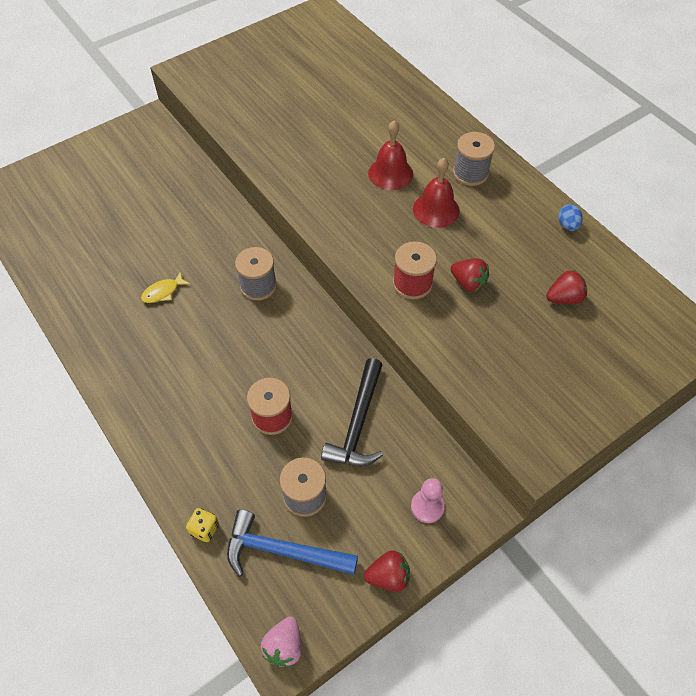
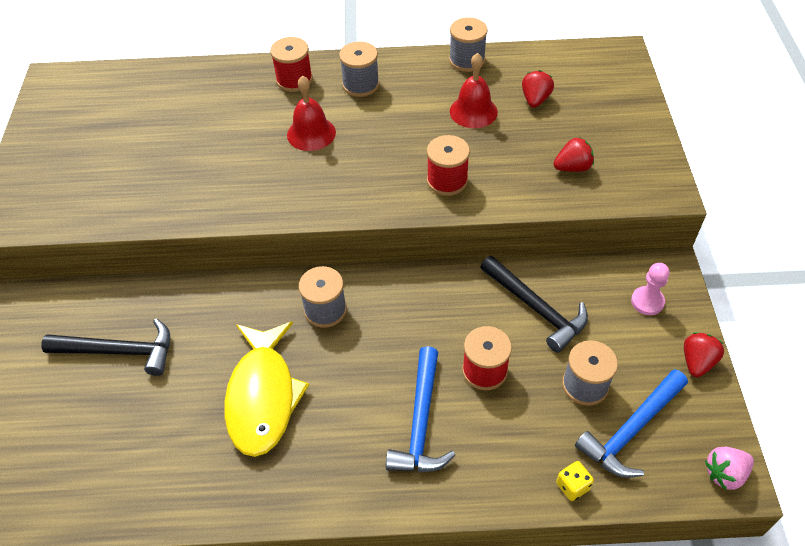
camera: 55 degrees left, 5 degrees down
yellow fish [141,271,190,303] -> yellow fish [224,321,309,457], size x2.47
pink strawberry [261,617,302,667] -> pink strawberry turned 105 degrees clockwise [705,447,754,490]
red bell [413,158,460,228] -> red bell moved to [450,53,498,128]
red strawberry [451,259,489,292] -> red strawberry moved to [553,137,594,172]
blue egg [558,204,583,231] -> grey spool [449,17,488,72]
none -> black hammer [41,319,170,376]
none -> red spool [270,37,313,92]
none -> blue hammer [386,346,455,472]

